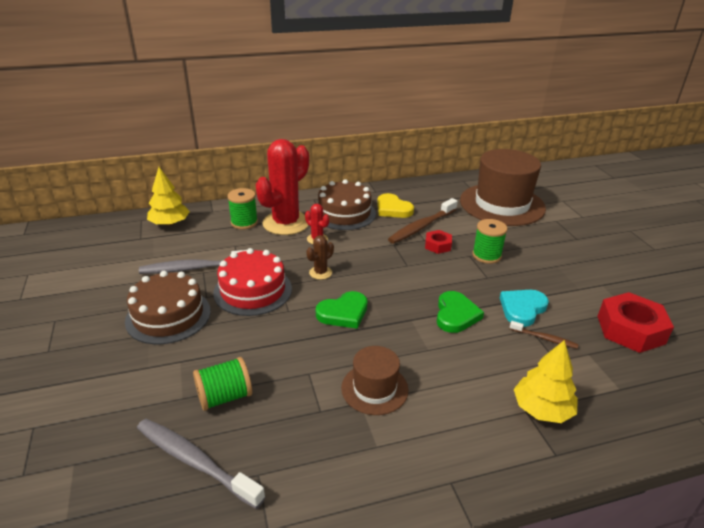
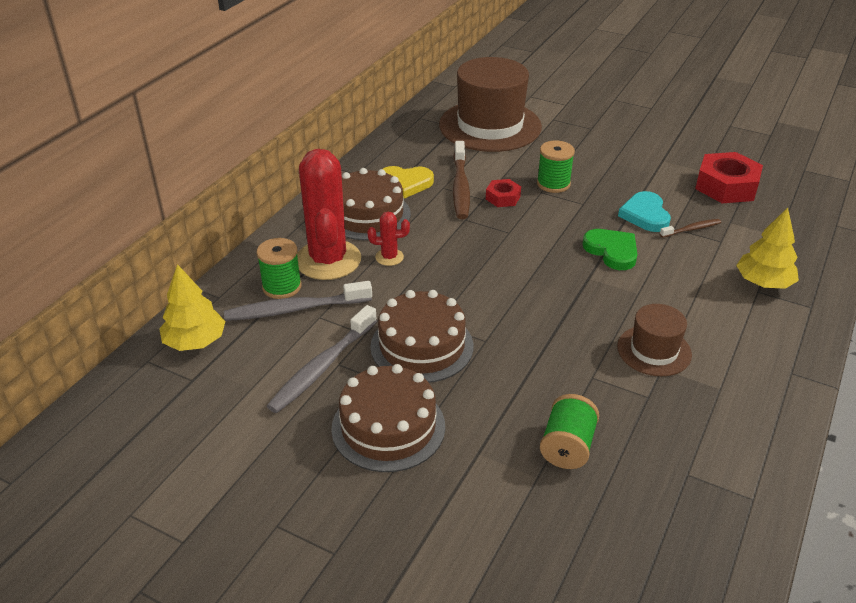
camera: 45 degrees left, 5 degrees up
grey toothbrush [137,419,265,509] -> grey toothbrush moved to [224,281,372,321]
red cake [213,248,292,316] -> brown cake [370,290,473,383]
brown cactus [306,235,334,280] -> none
green heart [316,291,367,329] -> none

